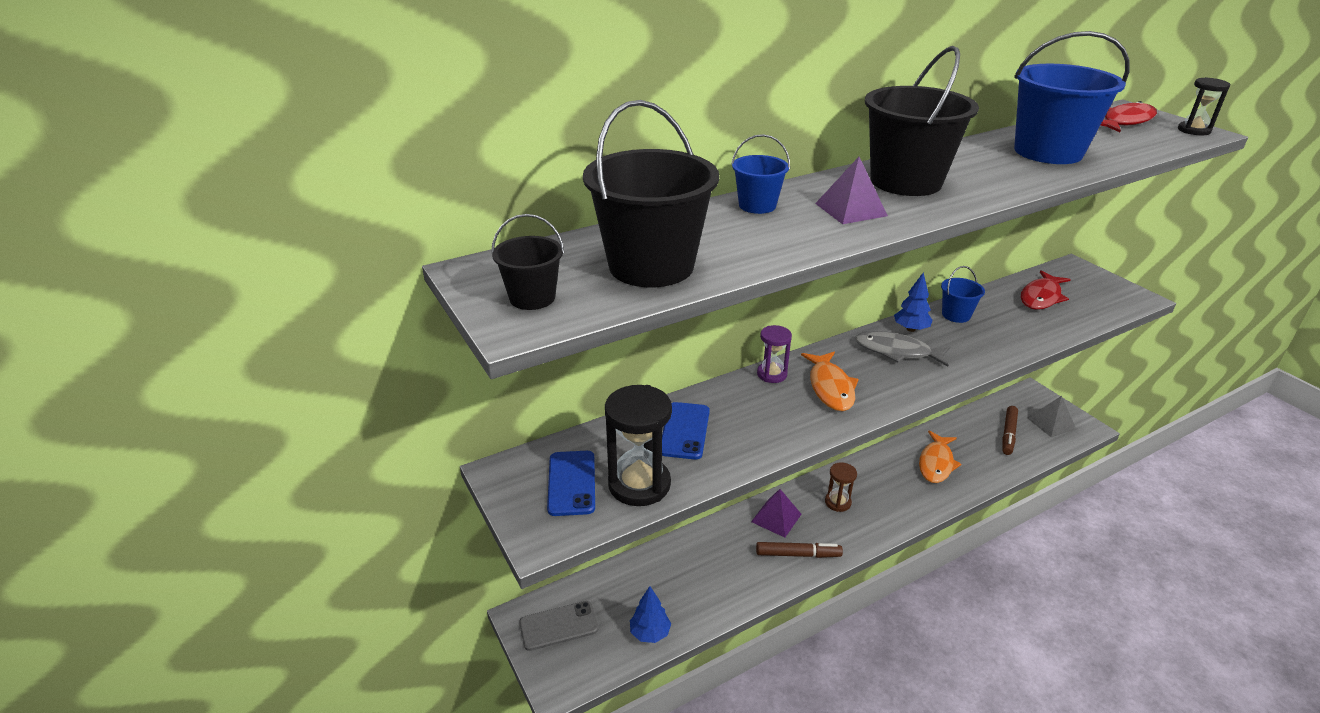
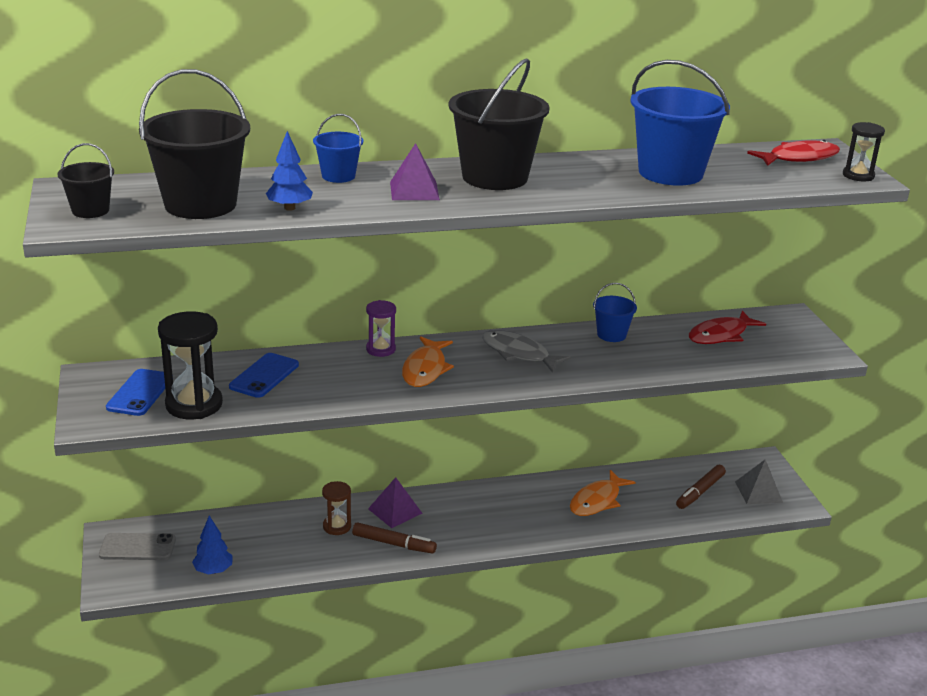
camera: 15 degrees right, 5 degrees down
brown hourglass [825,462,857,512] -> brown hourglass moved to [322,481,351,535]
blue tree [894,272,933,332] -> blue tree moved to [266,131,313,211]

